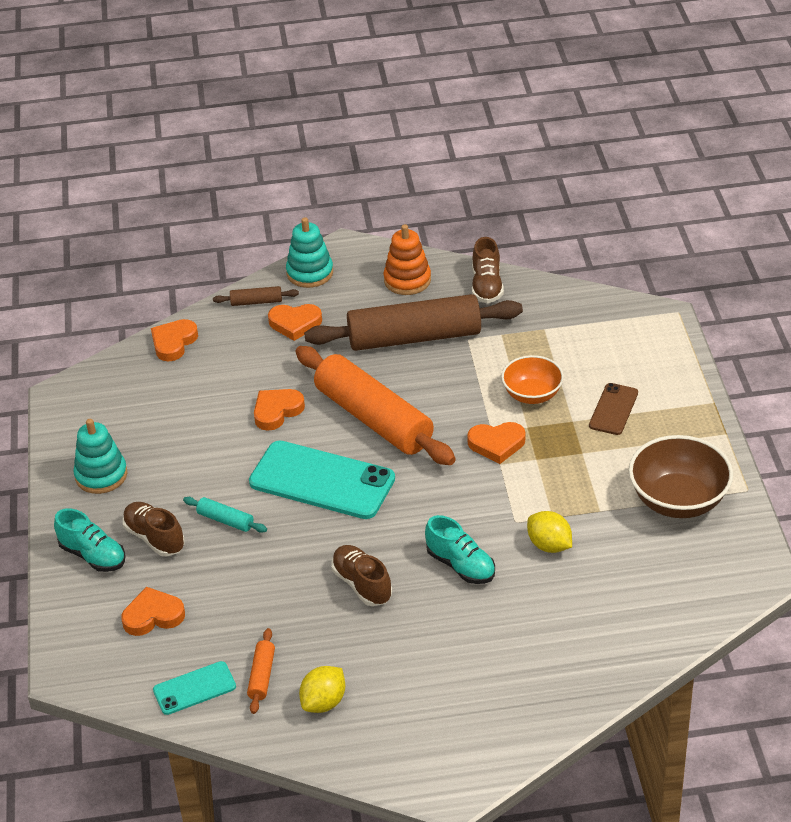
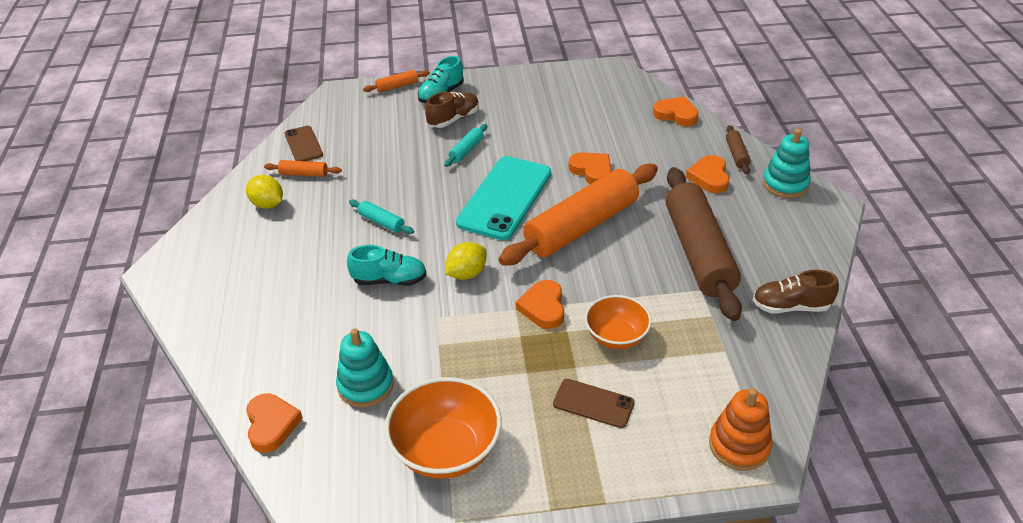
camera: 90 degrees right, 0 degrees up
turquoise stacking toy [73,419,127,494] -> turquoise stacking toy moved to [336,328,394,408]
orange heart [121,587,185,636] -> orange heart moved to [246,393,303,453]
turquoise phone [153,661,236,715] -> brown phone [285,126,323,161]
brown shoe [331,545,392,606] -> turquoise rolling pin [349,200,414,234]
orange stacking toy [384,224,431,295] -> orange stacking toy moved to [709,388,772,471]
turquoise shoe [425,515,495,584] -> turquoise shoe turned 135 degrees counterclockwise [347,245,427,286]
yellow lemon [527,511,572,553] -> yellow lemon moved to [445,242,487,280]
brown bowl [629,435,733,518] -> orange bowl [385,377,502,479]
none -> orange rolling pin [363,70,430,92]

